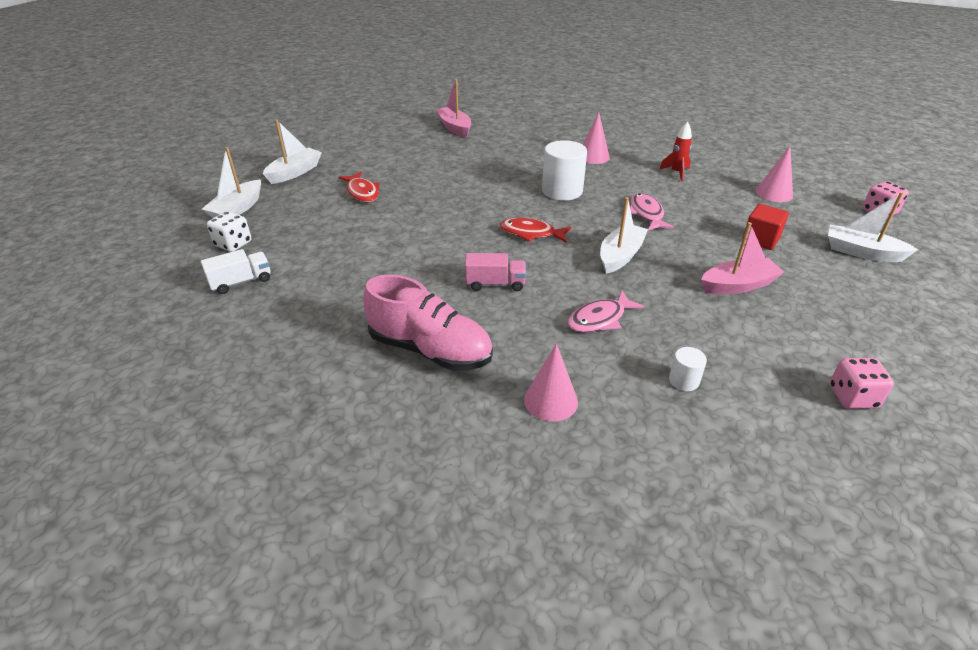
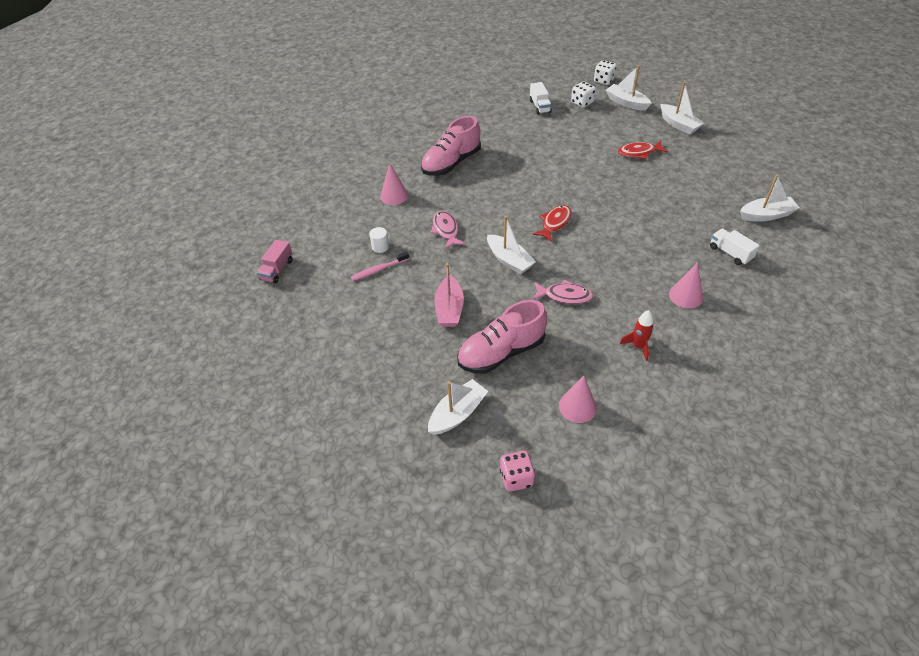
camera: 110 degrees right, 10 degrees up
pink boat [436,79,471,137] -> white boat [740,175,800,222]
pink truck [465,253,526,291] -> pink truck moved to [257,239,293,283]
white cylinder [542,140,587,201] -> none
red cube [742,204,789,250] -> pink shoe [457,300,547,374]
pink dice [830,358,894,409] -> none
none -> pink toothbrush [351,251,409,281]
none -> white dice [594,60,616,85]
none -> white truck [710,228,760,265]

